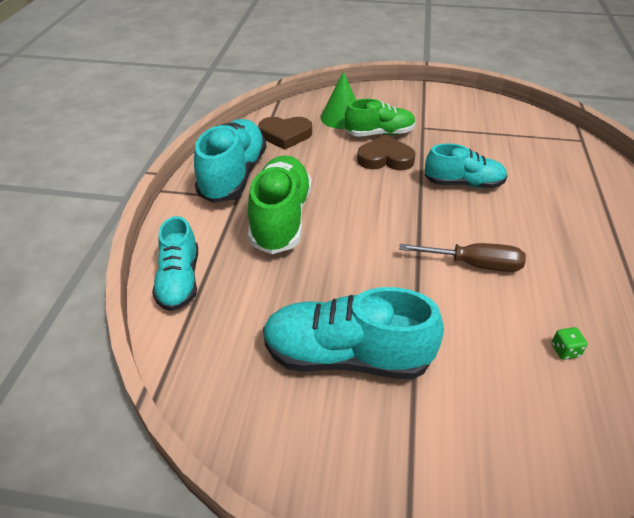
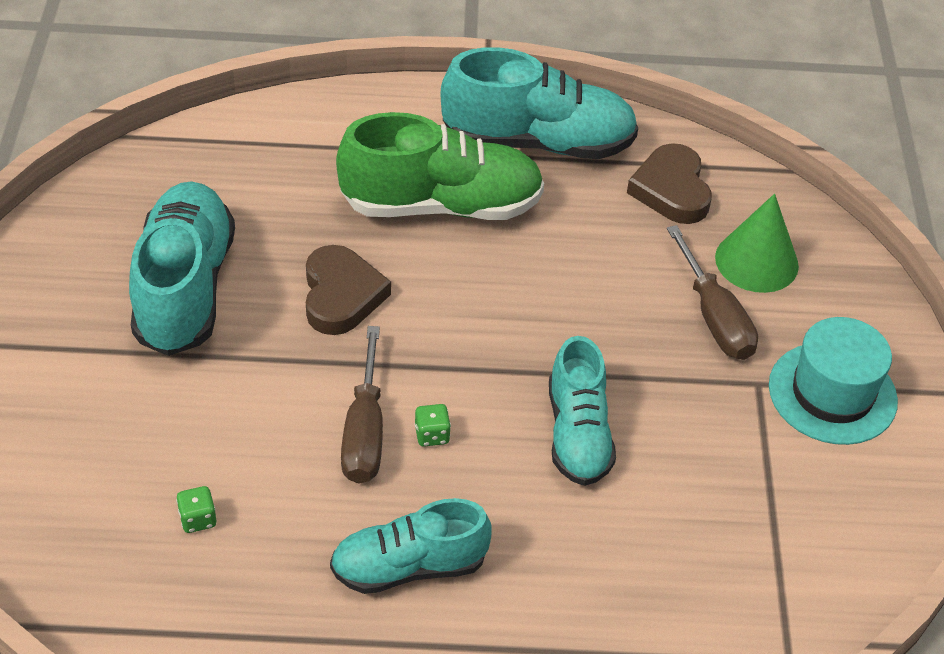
camera: 80 degrees right, 5 degrees up
turquoise shoe [152,216,198,311] -> turquoise shoe moved to [330,498,492,594]
green shoe [345,99,416,137] -> brown screwdriver [667,225,758,360]
brown heart [357,135,416,171] -> brown heart moved to [306,245,391,335]
none -> green dice [415,404,451,447]
none -> turquoise hat [769,317,898,445]

